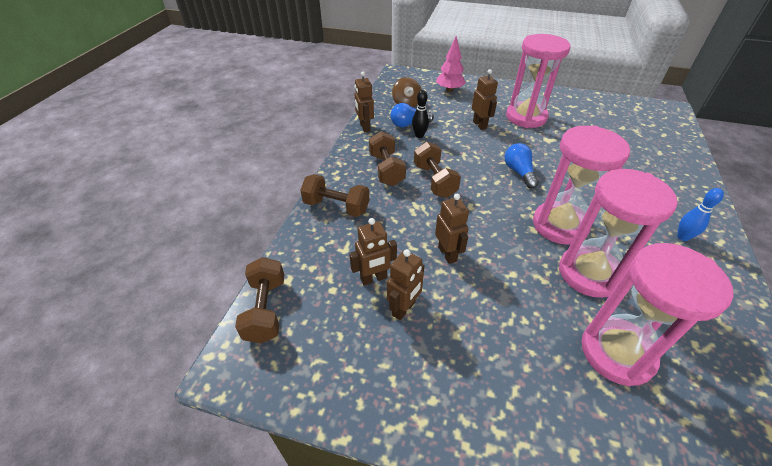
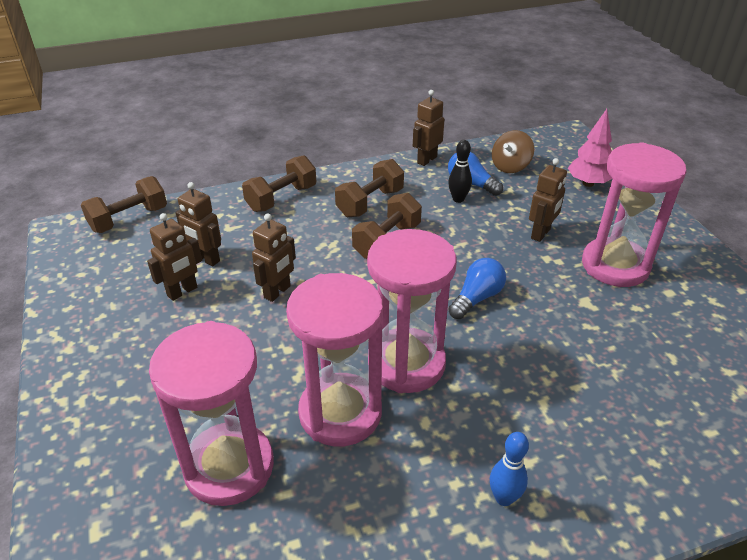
camera: 55 degrees right, 5 degrees down
brown dumbbell [300,174,369,217] -> brown dumbbell turned 60 degrees clockwise [242,155,316,212]
brown robot [387,249,425,320] -> brown robot turned 45 degrees counterclockwise [147,213,202,301]

